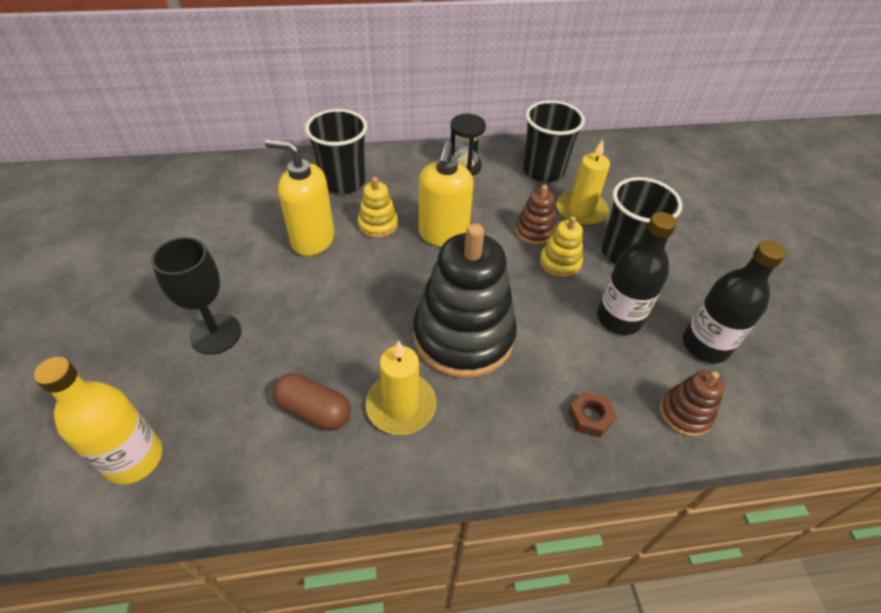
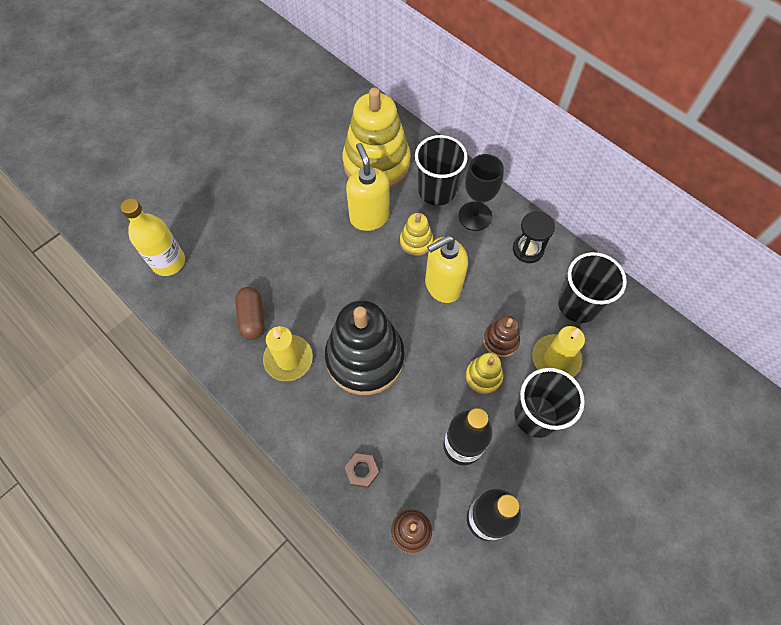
camera: 55 degrees right, 15 degrees up
black goblet [151,237,241,355] -> black goblet moved to [458,154,504,231]
none -> yellow stacking toy [342,88,411,189]

